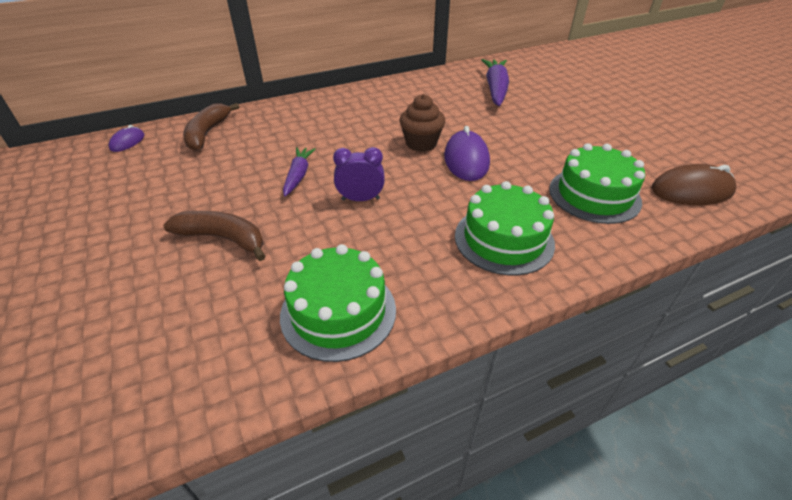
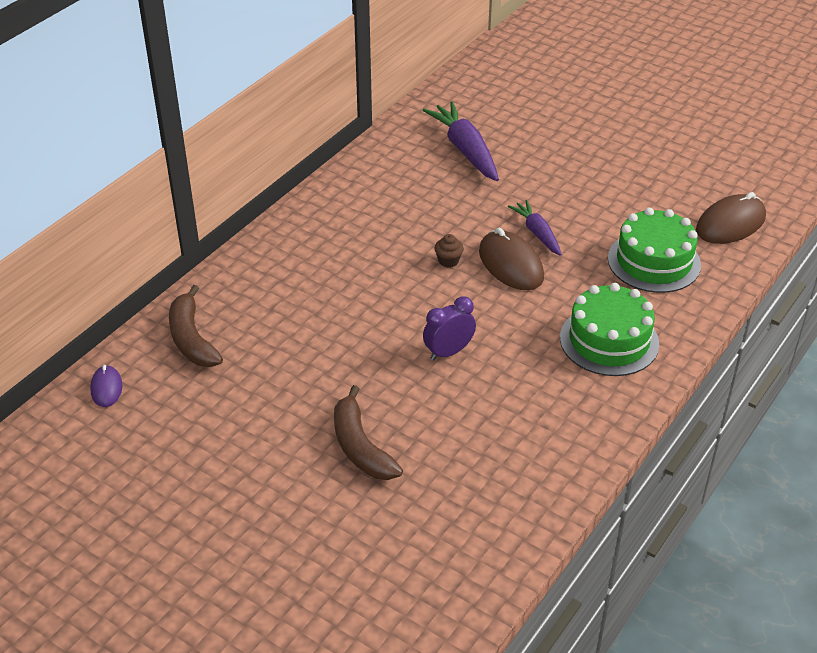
camera: 30 degrees left, 0 degrees up
brown banana [163,211,265,261] -> brown banana turned 105 degrees counterclockwise [334,385,403,480]
green cake [280,244,396,362] -> none
purple carrot [283,147,316,196] -> purple carrot moved to [508,200,562,256]
brown cupcake [400,94,445,152] -> brown cupcake [435,234,464,268], size x0.54
purple mouse [444,126,490,181] -> brown mouse [479,228,544,290]

